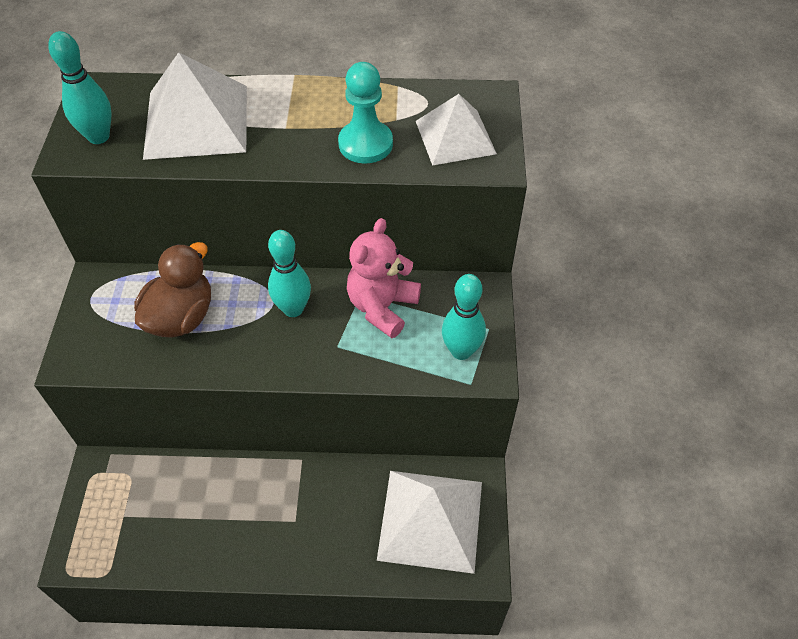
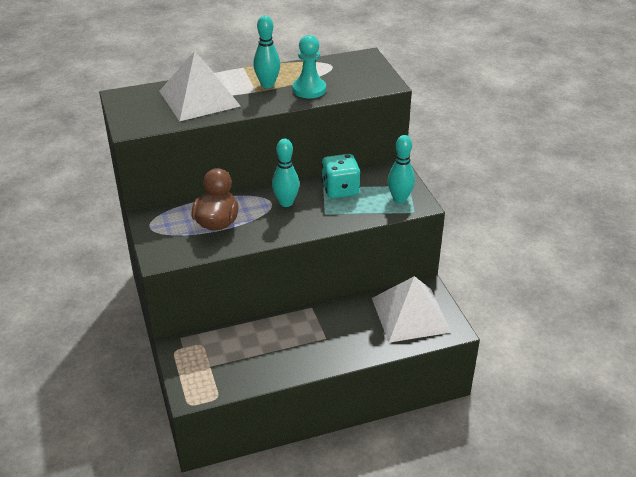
camera: 20 degrees left, 15 degrees down
turquoise bowling pin [48,31,111,144] -> turquoise bowling pin moved to [253,15,280,88]
pink teddy bear [347,218,421,338] -> turquoise dice [322,154,360,199]
white pyramid [416,94,497,166] -> none

